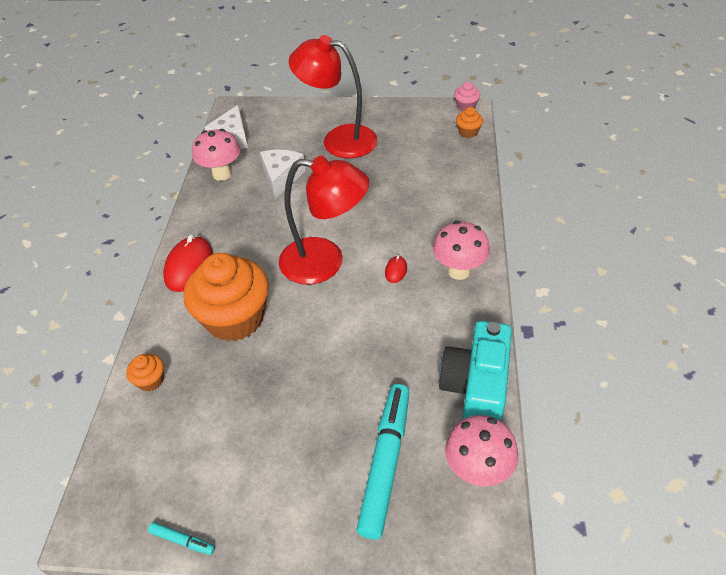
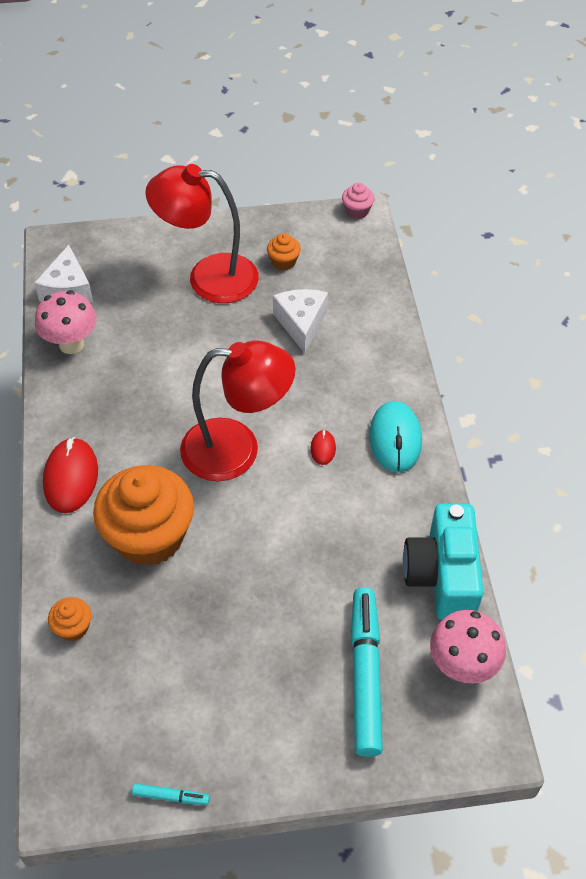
camera: 15 degrees left, 5 degrees up
white cheese [260,150,306,199] -> white cheese moved to [273,289,328,353]
pink mushroom [433,221,490,280] -> turquoise mouse [369,401,422,473]
orange cupcake [456,107,483,138] -> orange cupcake moved to [267,233,301,270]

